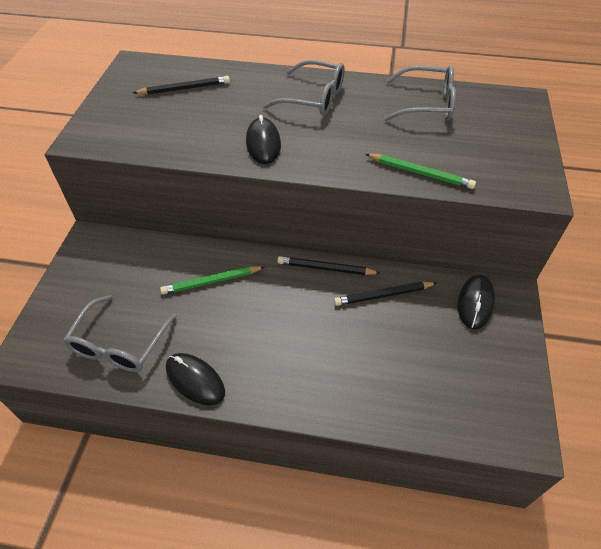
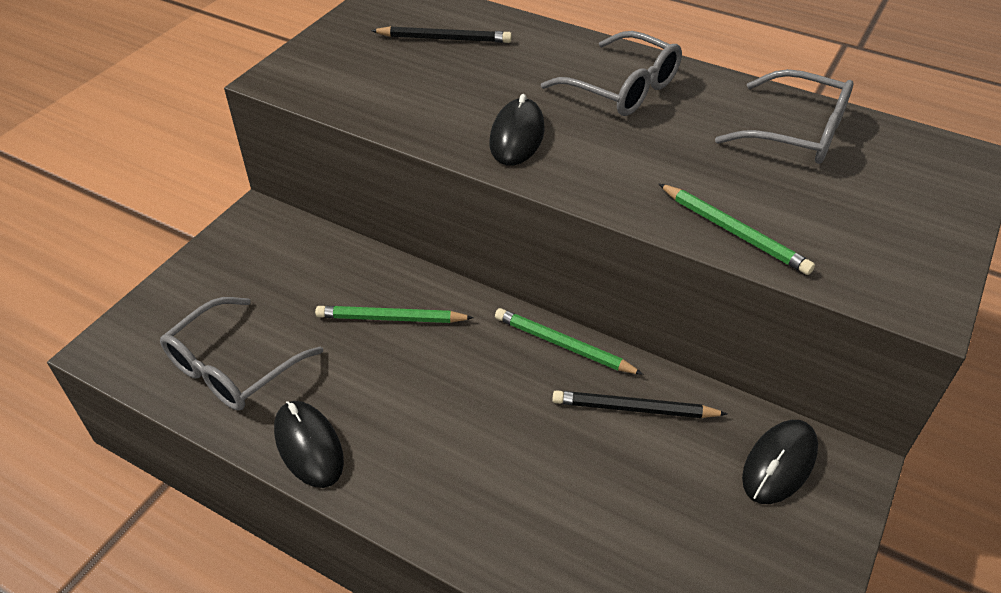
camera: 20 degrees right, 5 degrees down
black pencil [277,256,380,275] -> green pencil [495,308,644,375]

